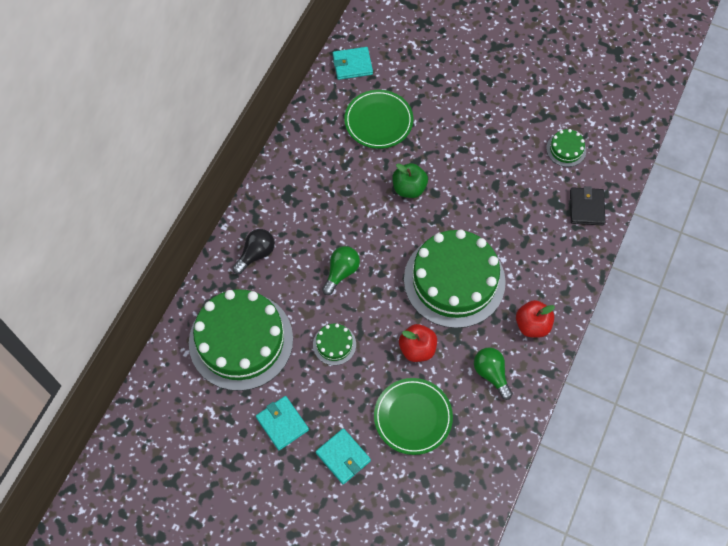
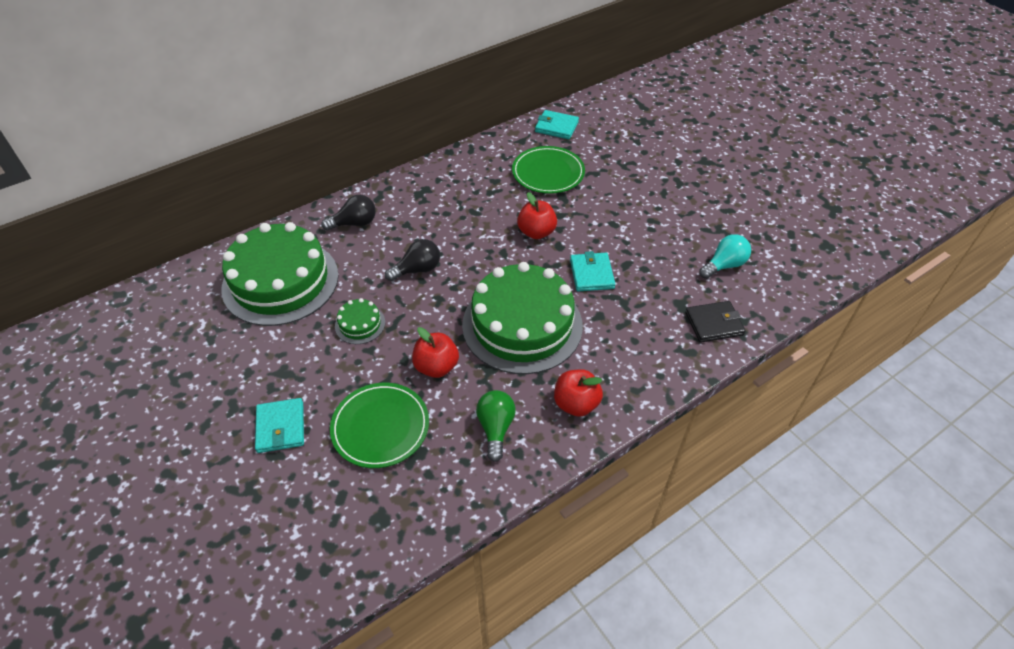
camera: 30 degrees right, 15 degrees down
turquoise wallet [256,396,309,450] -> turquoise wallet moved to [570,251,615,292]
green light bulb [322,246,360,295] -> black light bulb [385,239,440,281]
green apple [392,163,428,198] -> red apple [517,192,557,239]
green cake [546,129,586,167] -> turquoise light bulb [699,234,751,279]
black wallet [570,186,605,225] -> black wallet turned 45 degrees clockwise [685,301,745,343]

